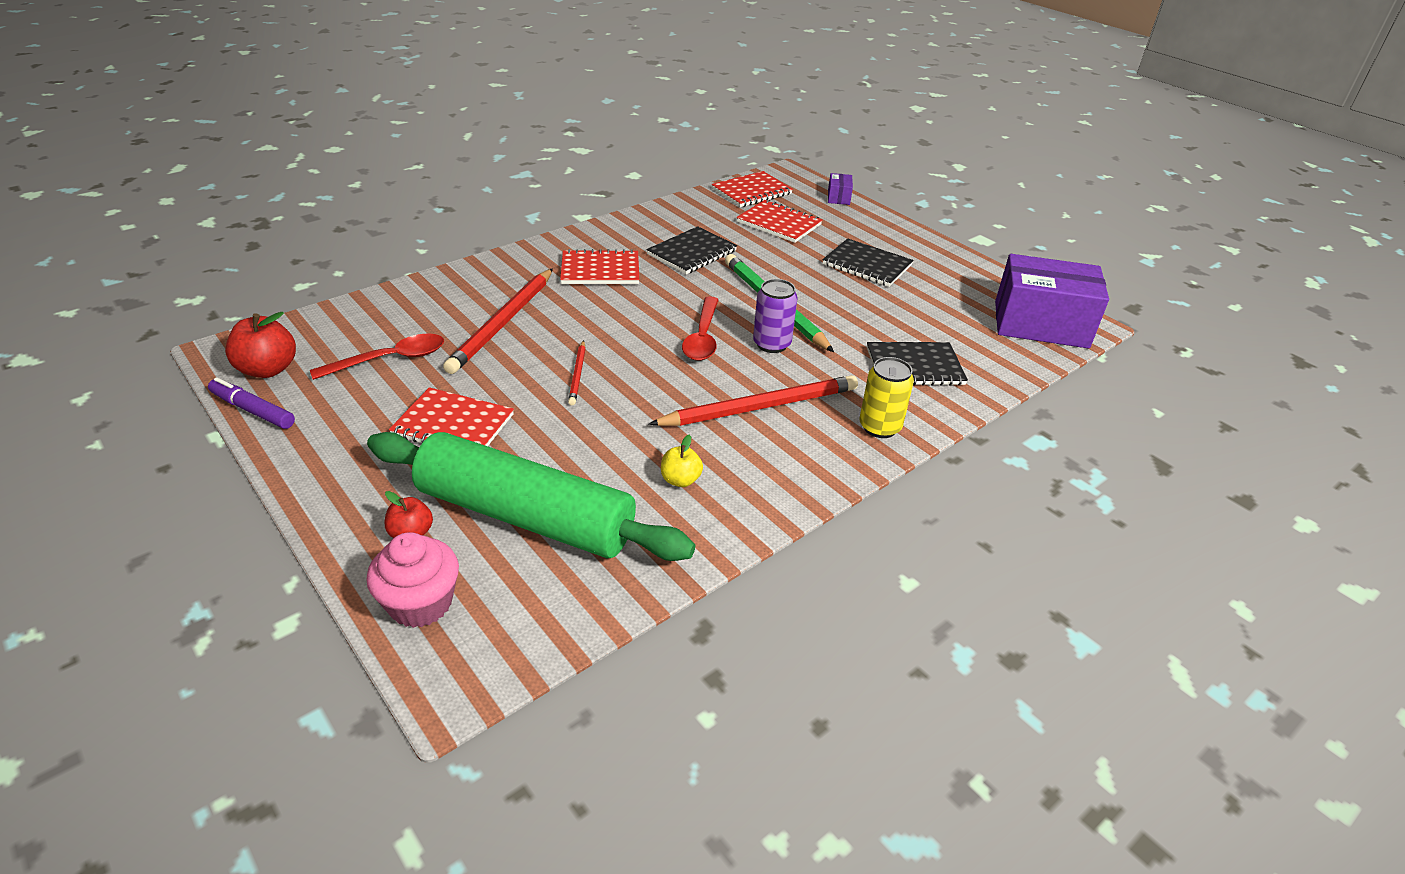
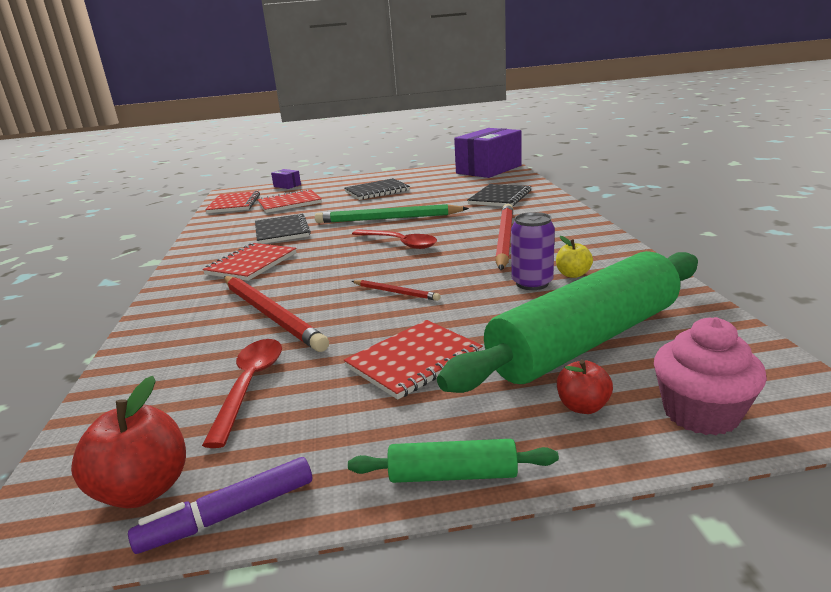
camera: 55 degrees left, 15 degrees down
purple can [753,279,798,353] -> purple can moved to [511,212,555,290]
yellow can [859,357,914,438] -> none
none -> green rolling pin [348,439,559,483]

